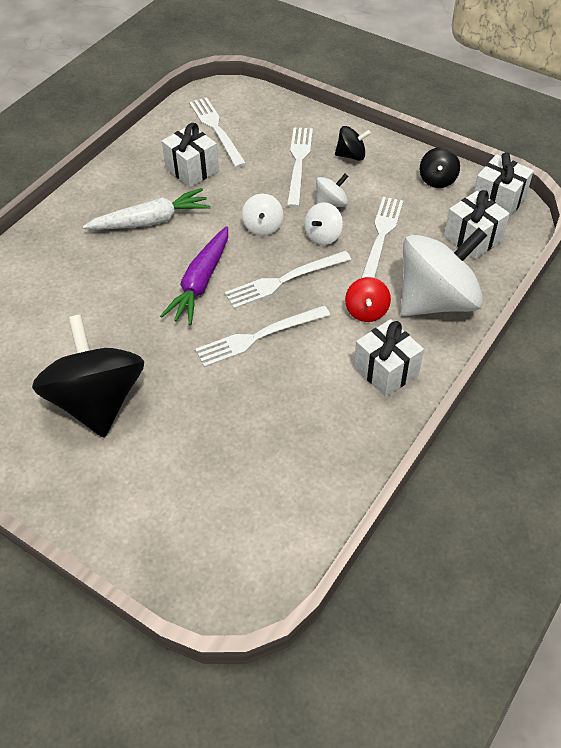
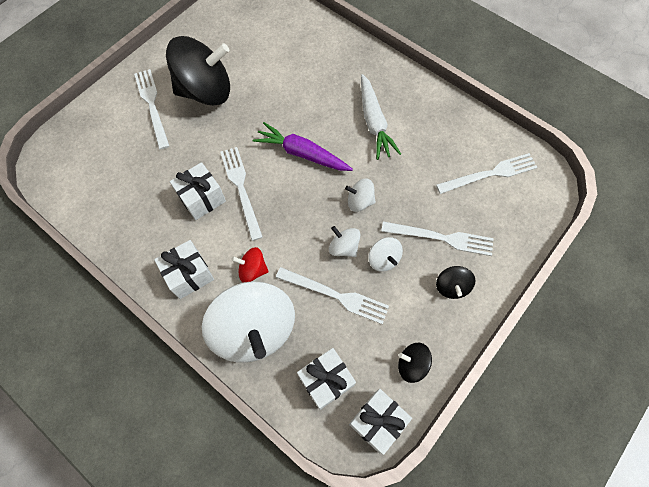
camera: 95 degrees right, 15 degrees up
white gift [162,123,219,188] -> white gift moved to [170,162,226,220]
white fork [225,251,351,309] -> white fork moved to [134,69,169,150]

